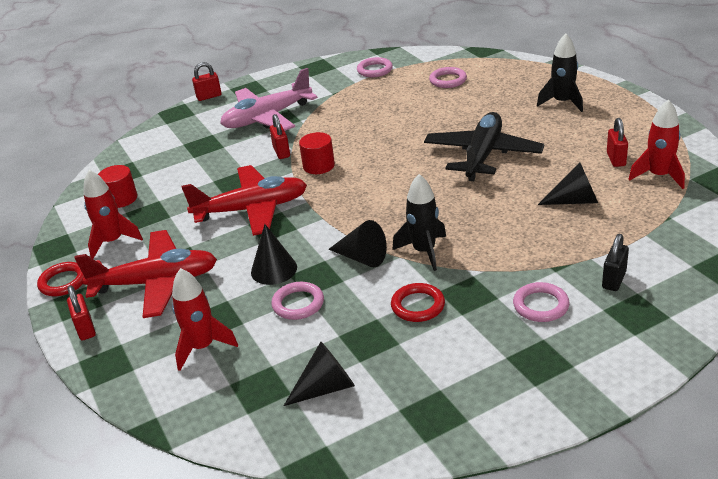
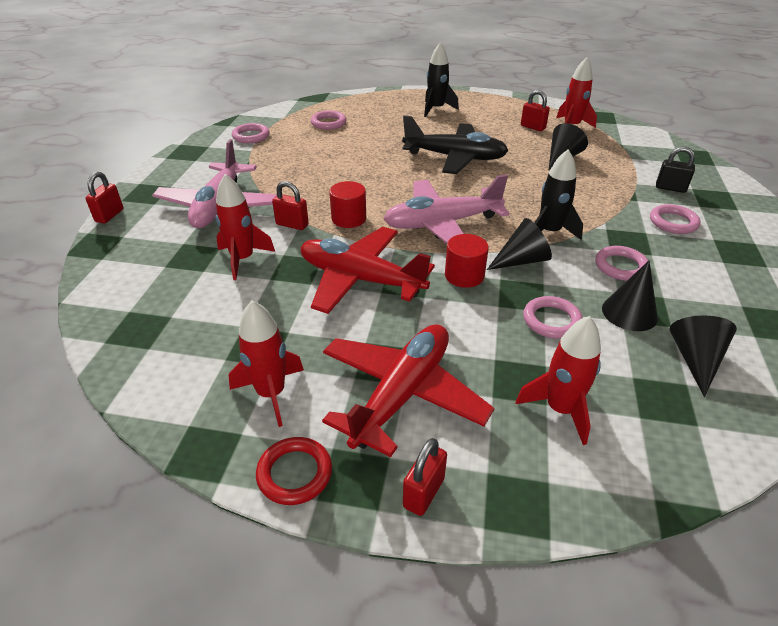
camera: 55 degrees left, 5 degrees up
red padlock [67,285,96,340] -> red padlock turned 75 degrees counterclockwise [403,438,447,516]
red cylinder [98,165,137,208] -> red cylinder moved to [445,234,489,288]
red plane [182,165,307,236] -> red plane turned 90 degrees counterclockwise [301,227,435,314]
black cone [251,224,297,285] -> black cone moved to [602,261,658,331]
red ring [391,283,445,322] -> pink ring [595,246,648,281]
black plane [424,112,544,181] -> black plane turned 135 degrees clockwise [402,115,509,174]
black padlock [602,234,629,291] -> black padlock turned 45 degrees counterclockwise [656,147,695,193]
none -> red rocket [216,174,275,280]
none -> pink plane [384,174,510,244]

